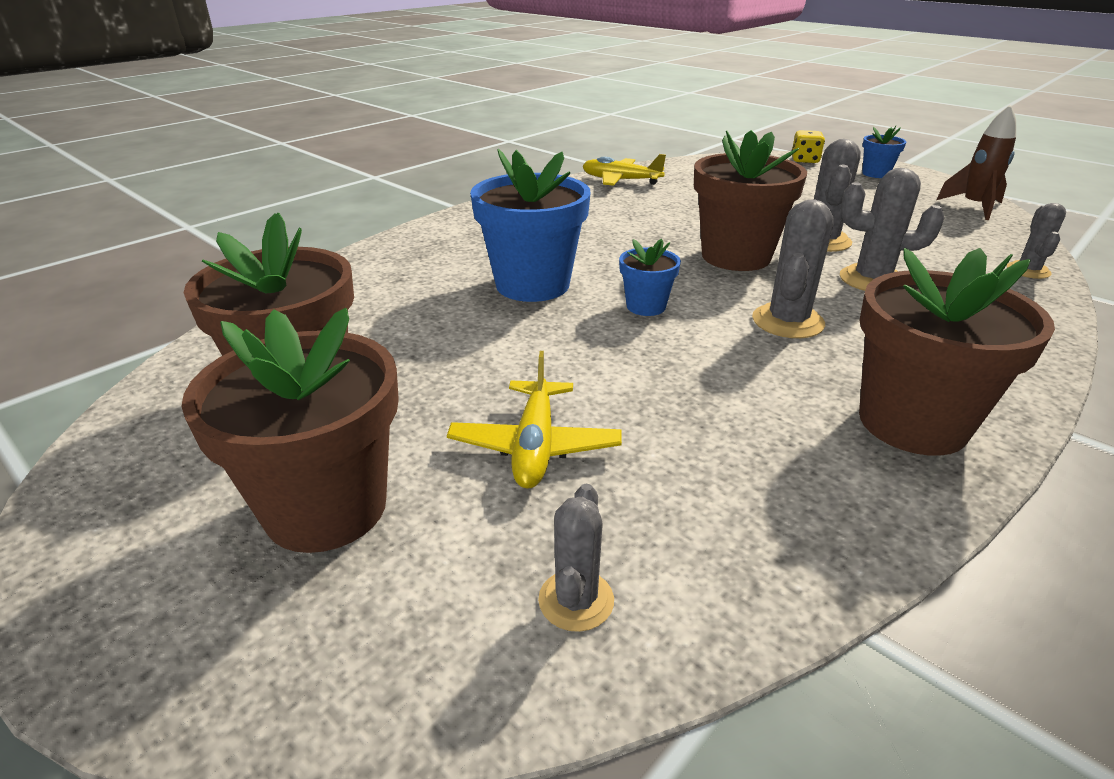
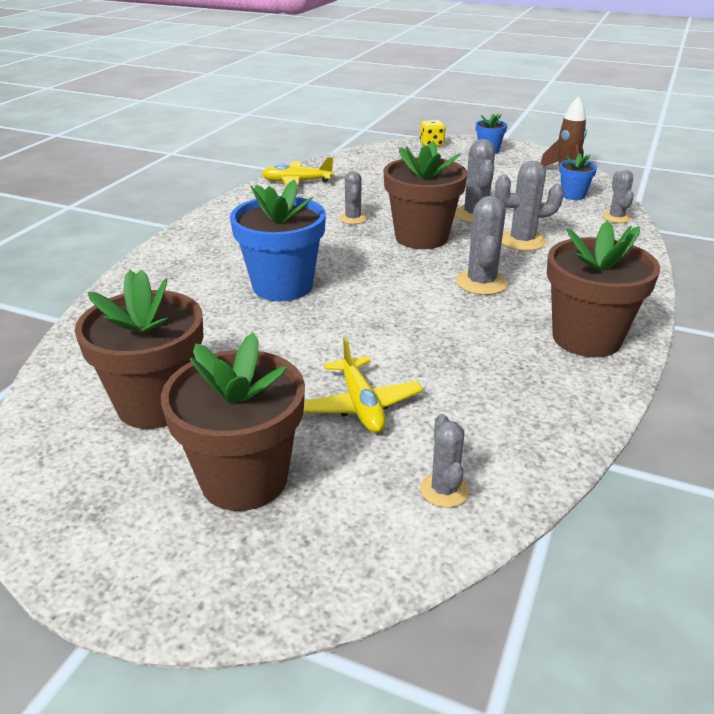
camera: 20 degrees left, 0 degrees up
blue flower pot [619,239,681,316] -> blue flower pot moved to [559,153,597,200]
none -> grey cactus [339,171,367,224]

